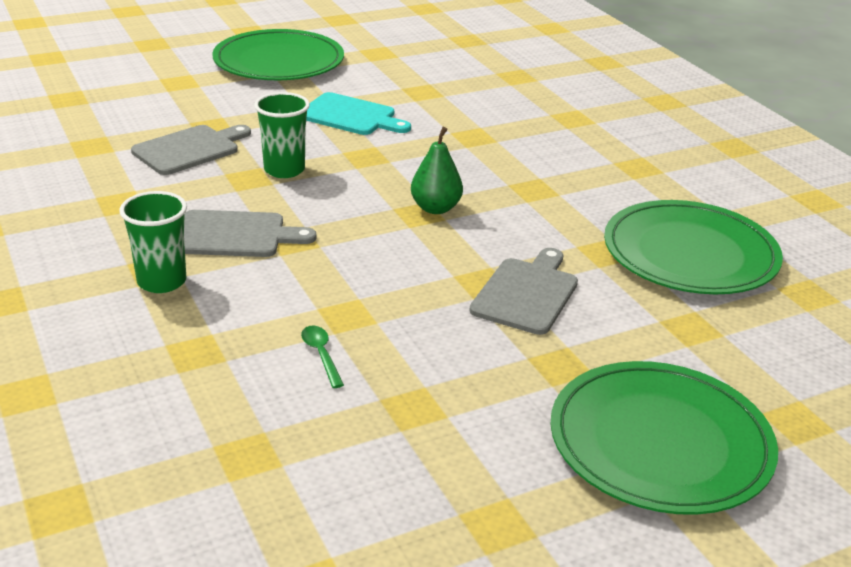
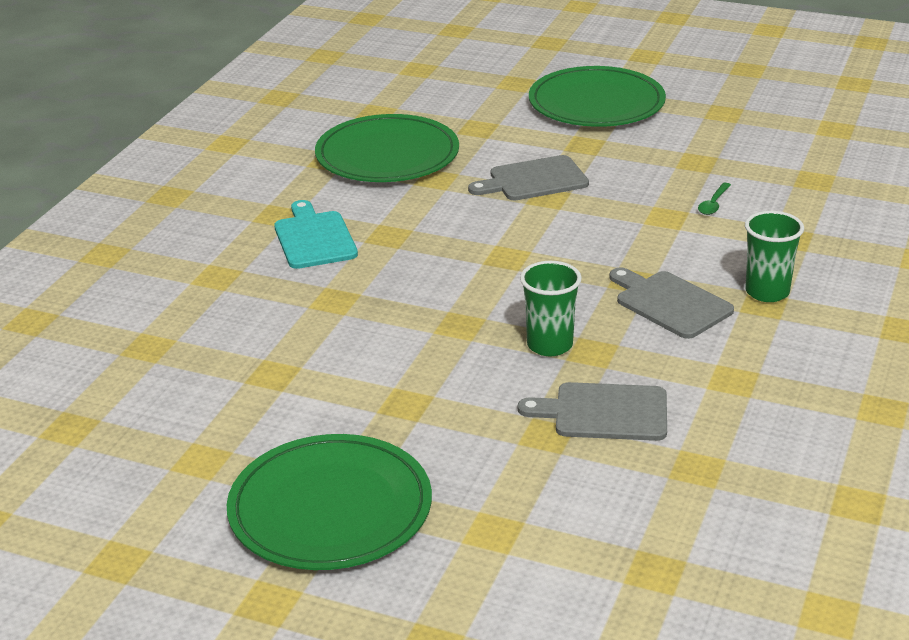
camera: 130 degrees left, 0 degrees up
turquoise cutting board [306,92,411,135] -> turquoise cutting board moved to [274,200,358,269]
green pear [411,127,463,214] -> none

